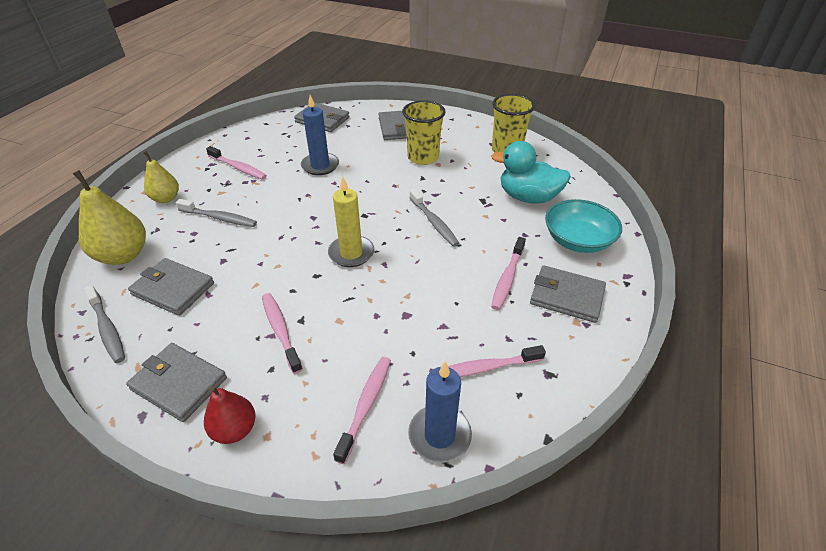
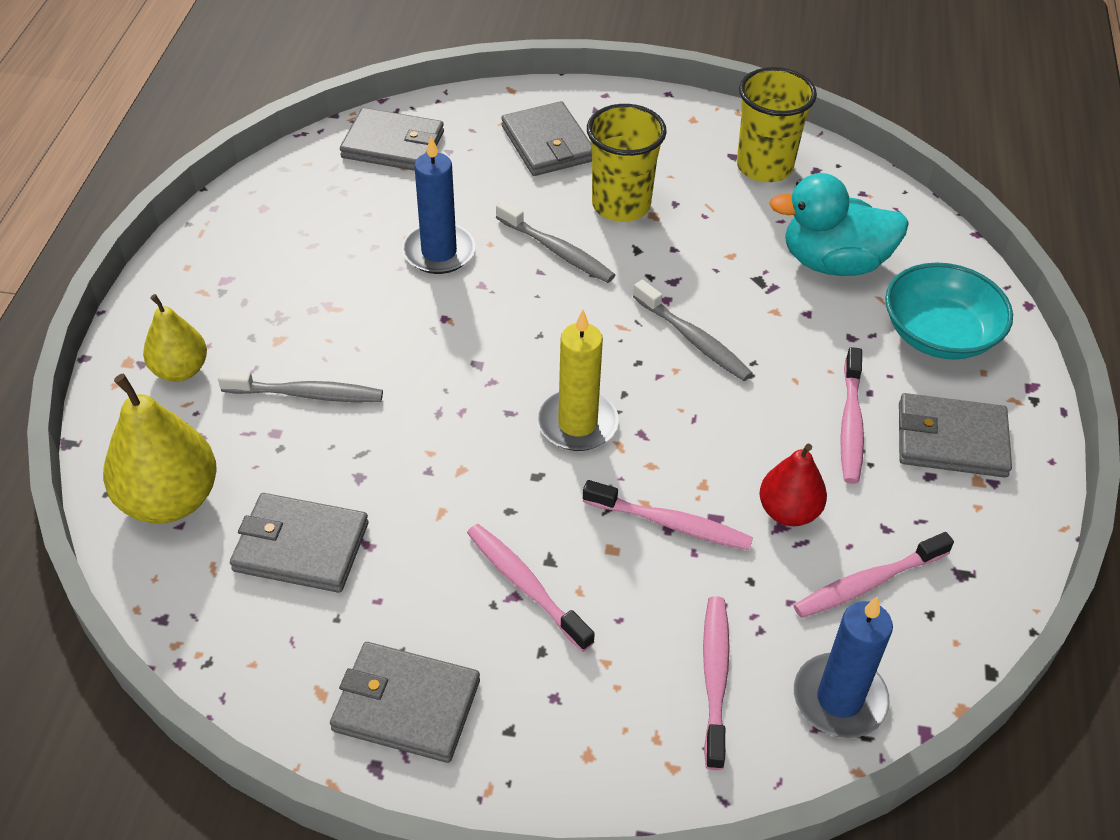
camera: 15 degrees left, 5 degrees up
grey toothbrush [84,285,125,363] -> grey toothbrush moved to [496,200,615,283]
red pear [204,386,255,444] -> red pear moved to [759,444,827,526]
pink toothbrush [206,146,267,180] -> pink toothbrush moved to [583,480,753,550]

